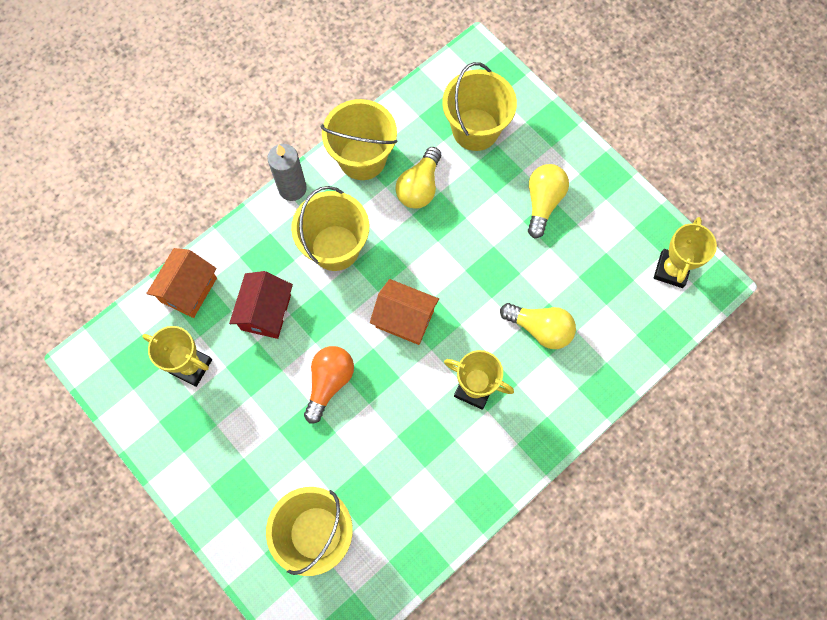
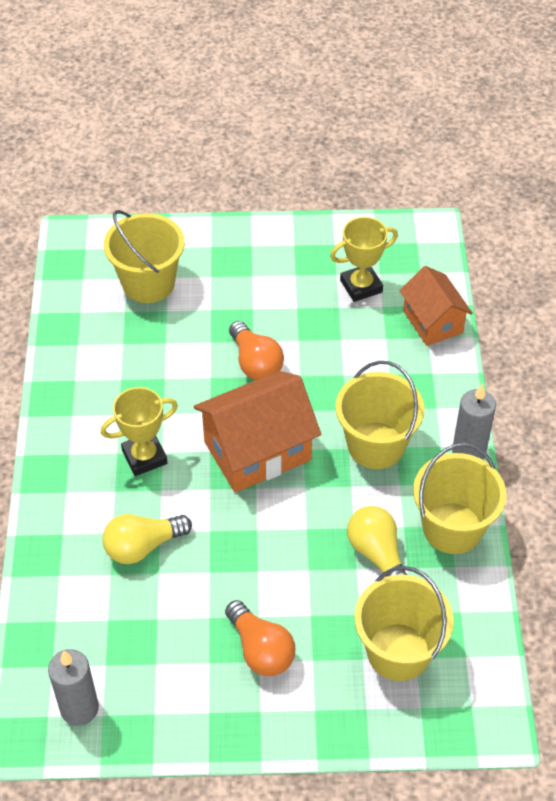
camera: 130 degrees right, 20 degrees down
red house [229,271,293,339] -> none
orange house [370,279,439,345] -> orange house [193,371,321,493], size x1.58
yellow light bulb [528,164,569,238] -> orange light bulb [225,600,295,676]
yellow trophy [654,217,717,288] -> grey candle [48,649,99,726]

